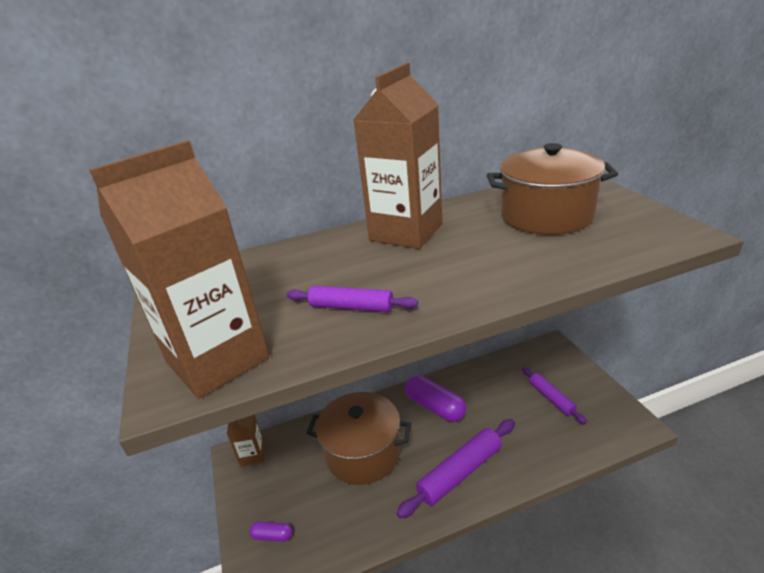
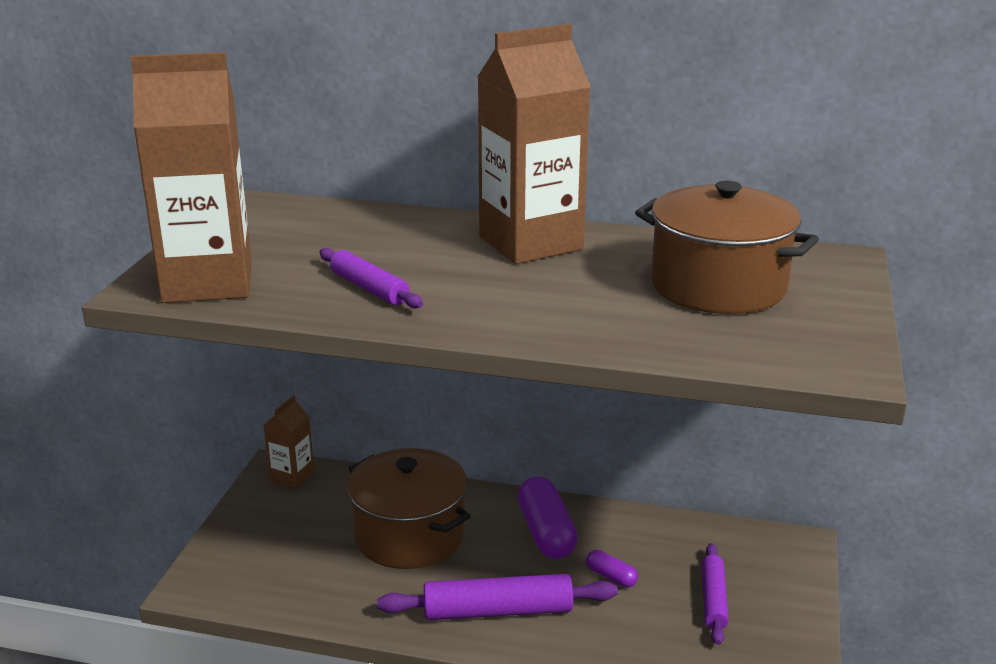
camera: 30 degrees right, 5 degrees down
purple capsule [249,521,293,542] -> purple capsule moved to [586,550,638,588]

